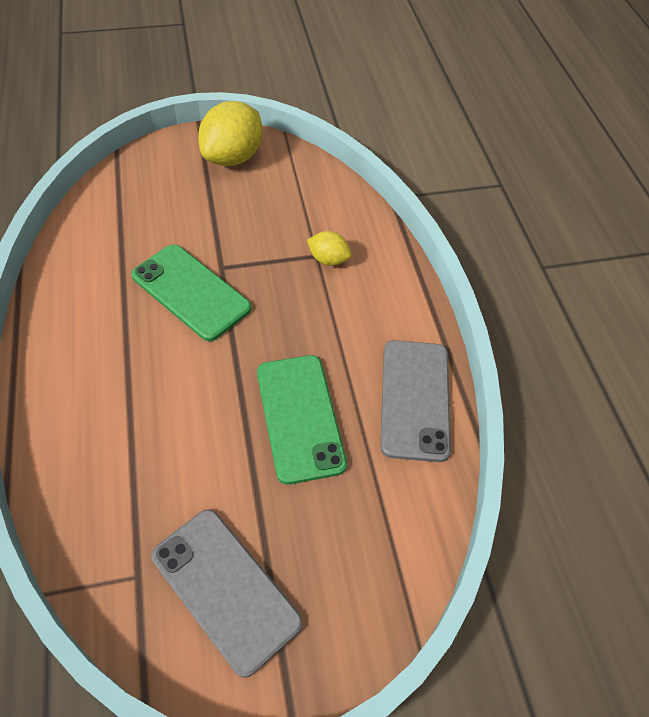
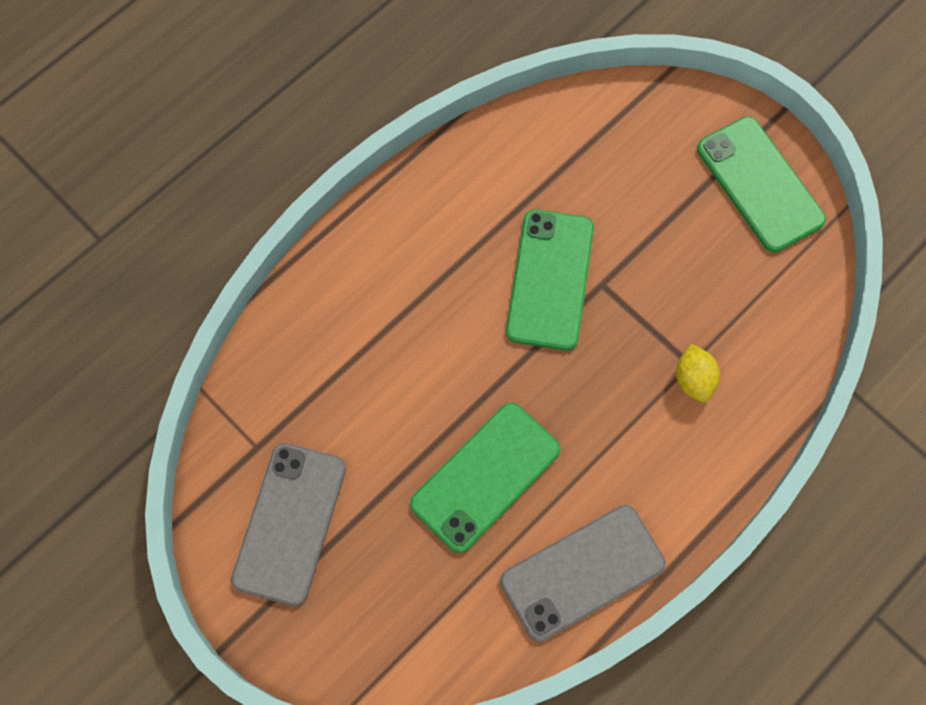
camera: 60 degrees right, 15 degrees up
yellow lemon [198,101,263,166] -> green phone [697,117,826,252]

